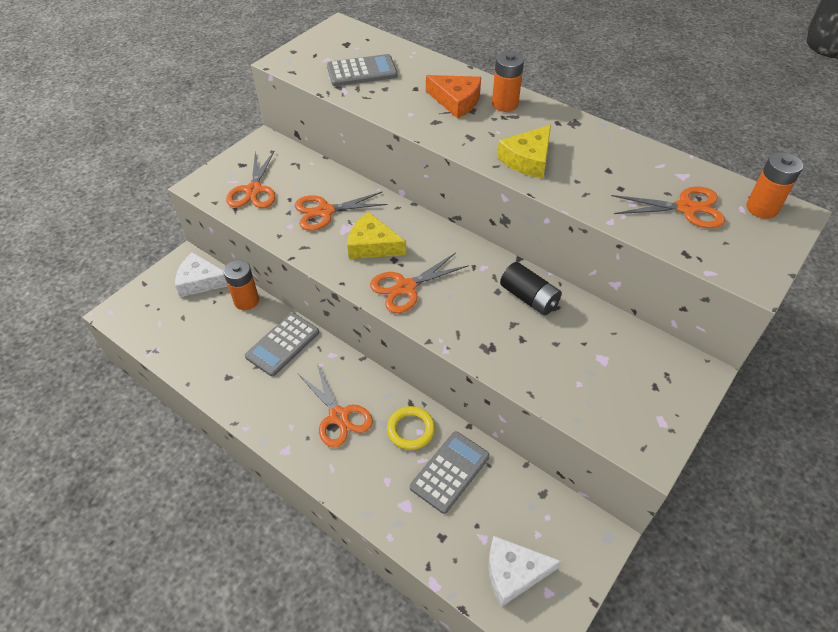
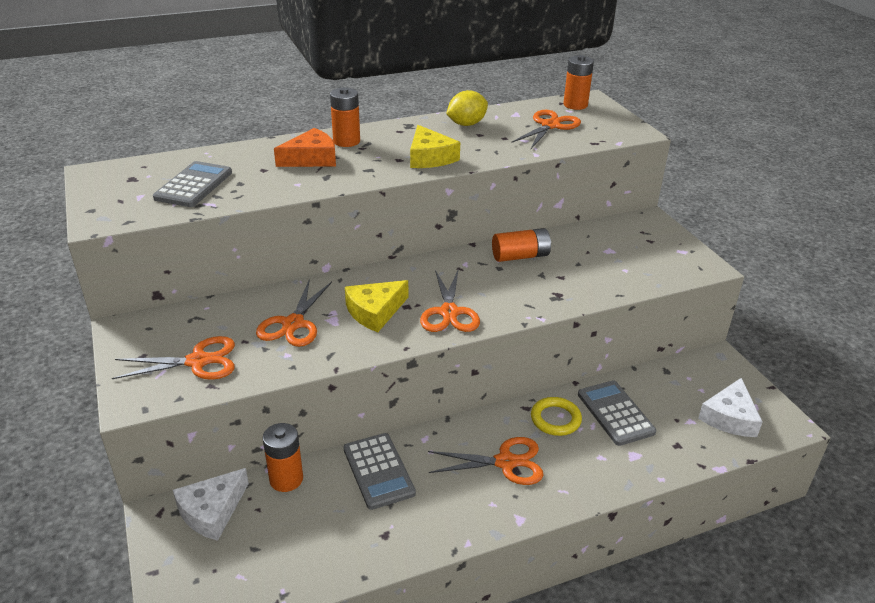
camera: 60 degrees left, 15 degrees down
orange scissors [226,151,275,208] -> orange scissors turned 45 degrees counterclockwise [112,336,235,380]
black battery [500,262,562,315] -> orange battery [492,228,551,262]
none -> yellow lemon [446,90,488,126]

